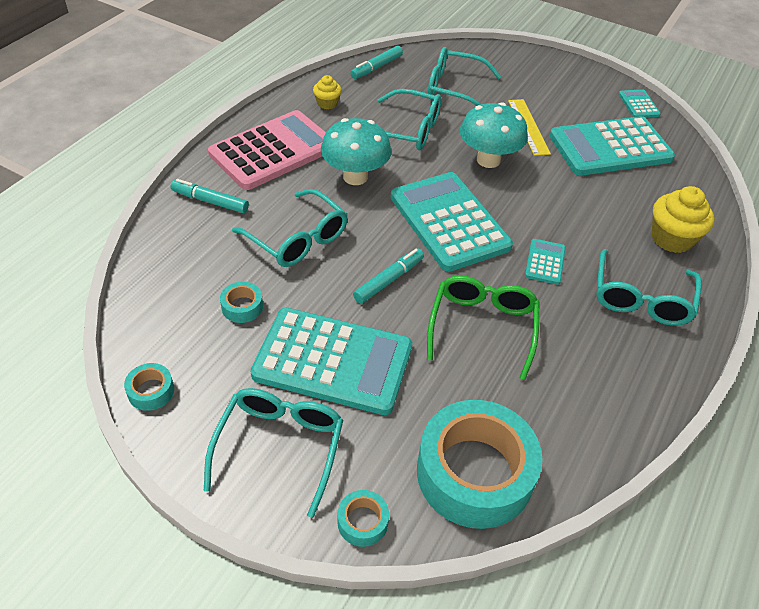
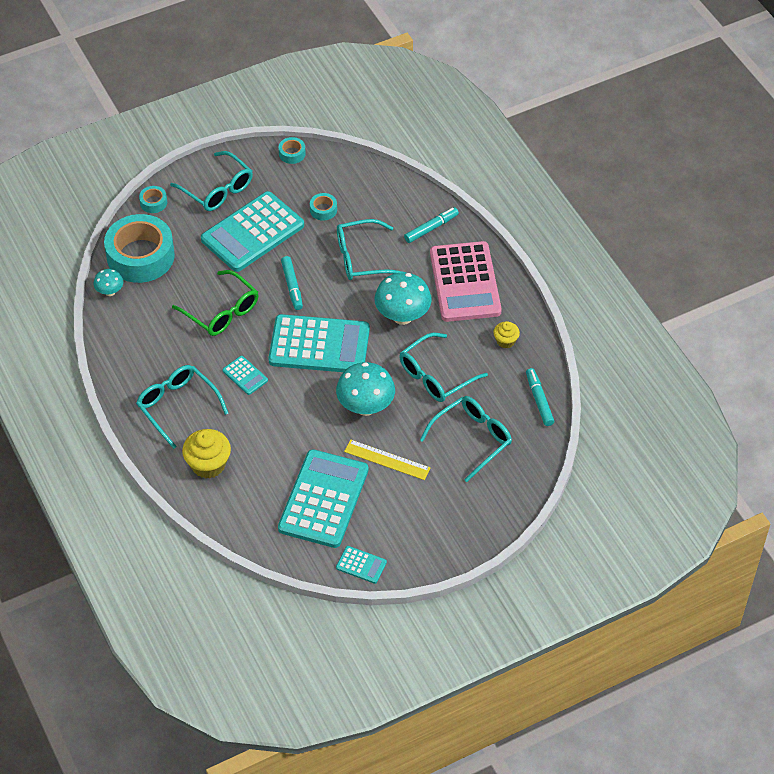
camera: 125 degrees right, 5 degrees up
none -> turquoise mushroom [94,269,124,296]

